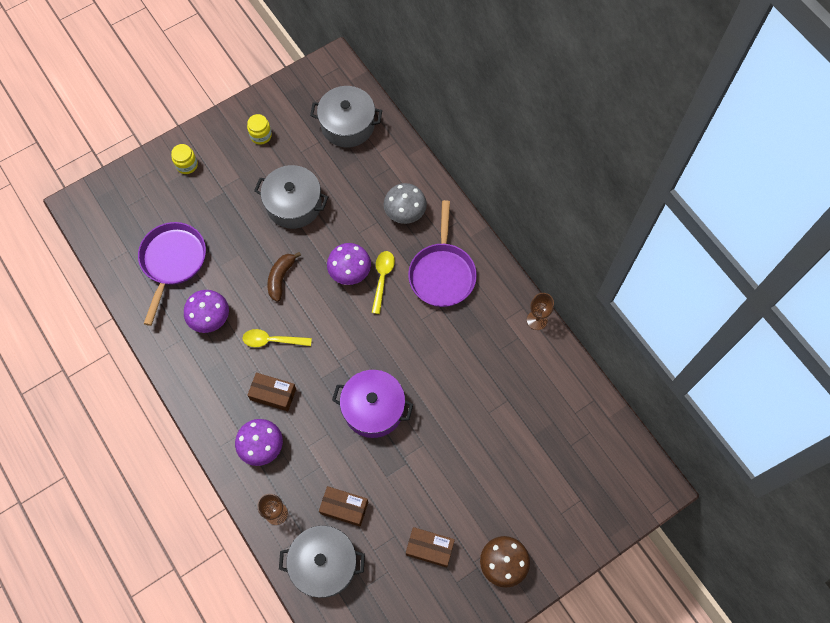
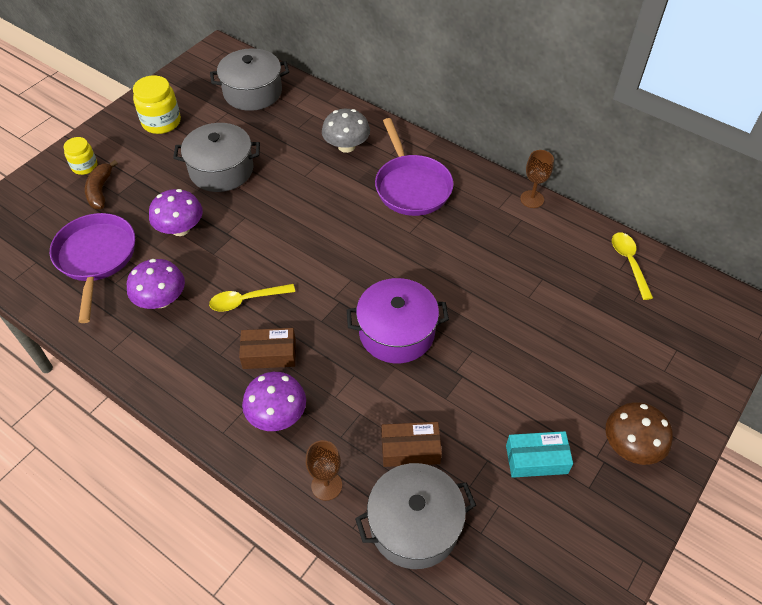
camera: 20 degrees left, 15 degrees down
yellow jar [247,114,272,145] -> yellow jar [133,75,181,134], size x1.59
brown banana [268,252,301,302] -> brown banana moved to [85,160,118,209]
purple mushroom [327,243,371,285] -> purple mushroom moved to [149,189,203,236]
yellow spoon [372,251,395,314] -> yellow spoon moved to [612,232,653,300]
brown box [406,527,455,568] -> turquoise box [506,431,573,478]

